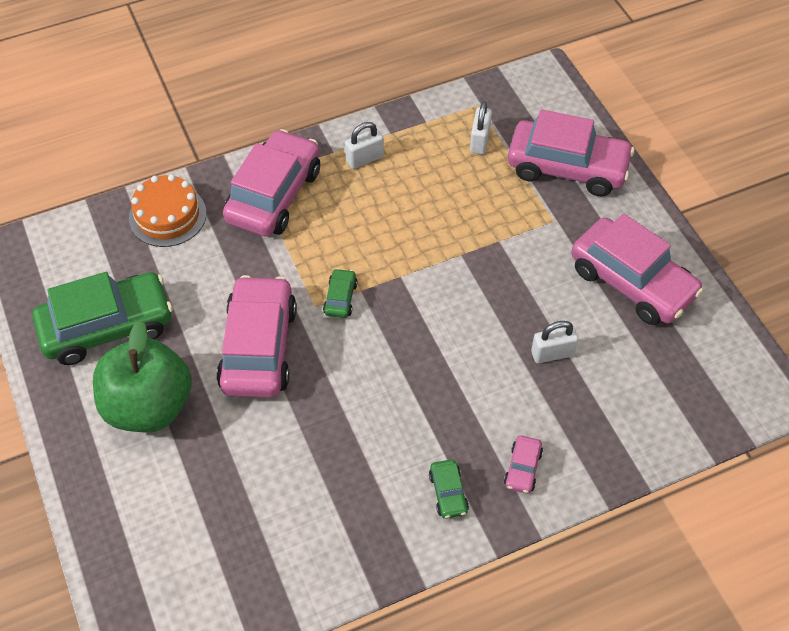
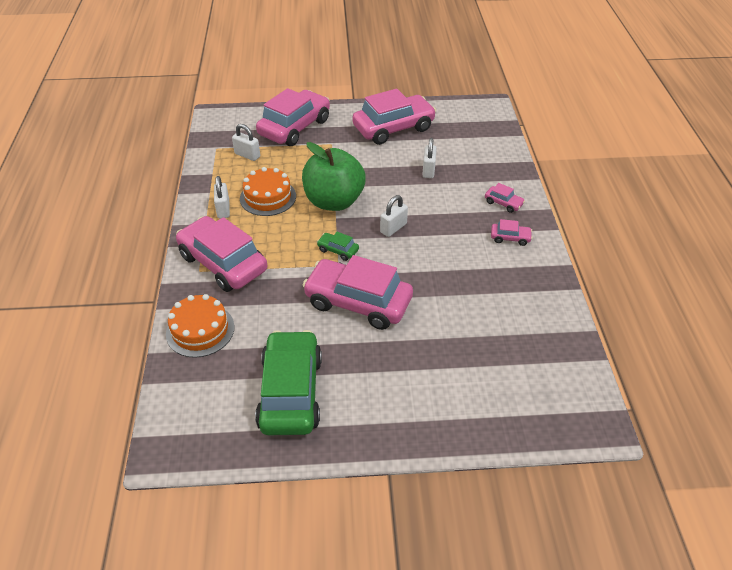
camera: 70 degrees left, 10 degrees down
green apple [93,320,192,432] -> green apple moved to [302,142,366,211]
green car [429,459,469,519] -> pink car [491,219,532,246]
none -> orange cake [240,167,296,216]
none -> white padlock [380,195,408,237]

